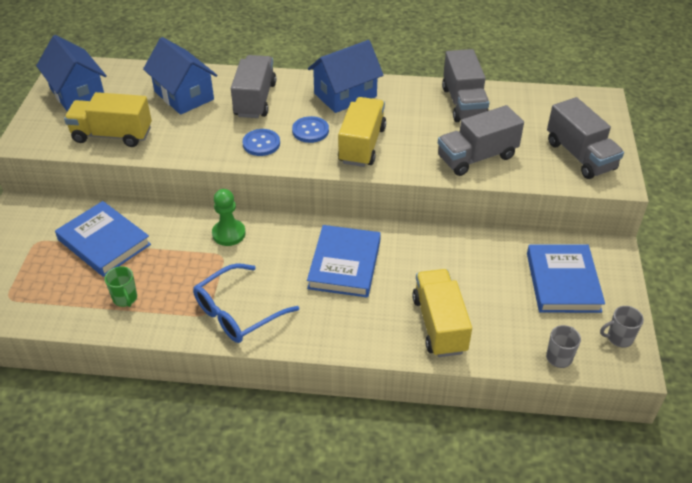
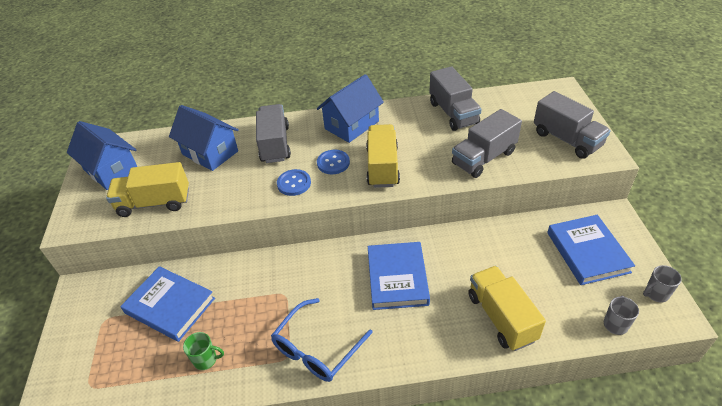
camera: 10 degrees left, 0 degrees up
green mug [105,266,137,307] -> green mug turned 45 degrees counterclockwise [183,332,224,370]
green pawn [212,189,246,246] -> none

